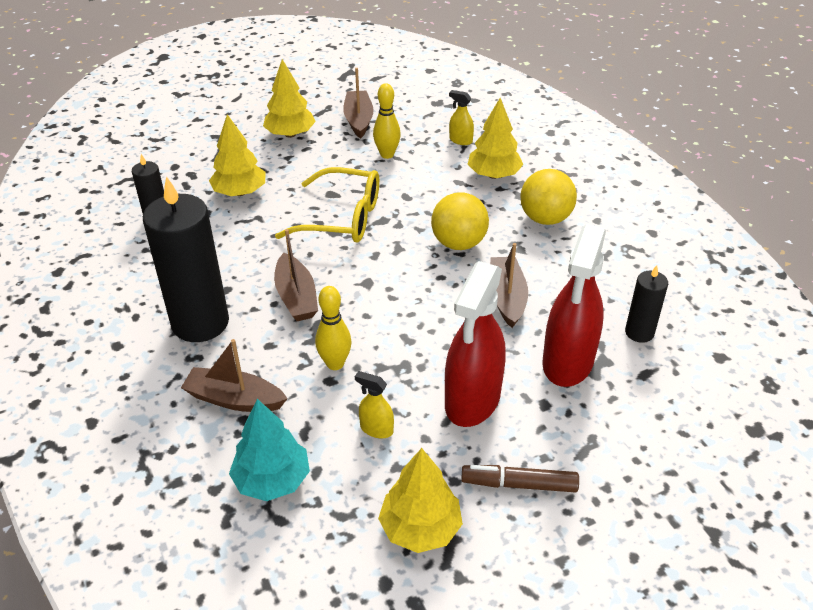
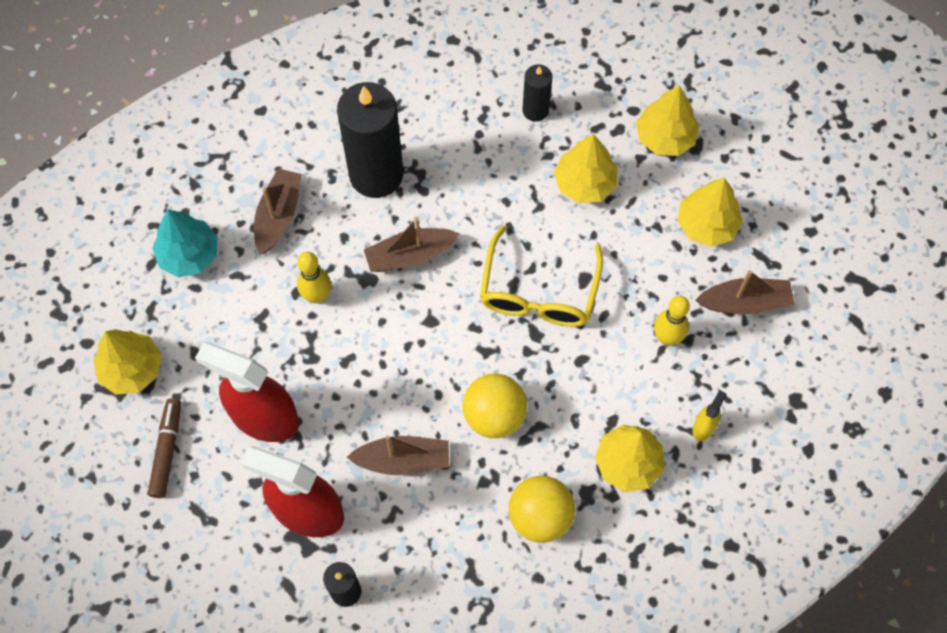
camera: 90 degrees right, 25 degrees up
yellow spray bottle [355,371,394,438] -> none
none -> yellow tree [636,85,699,156]

